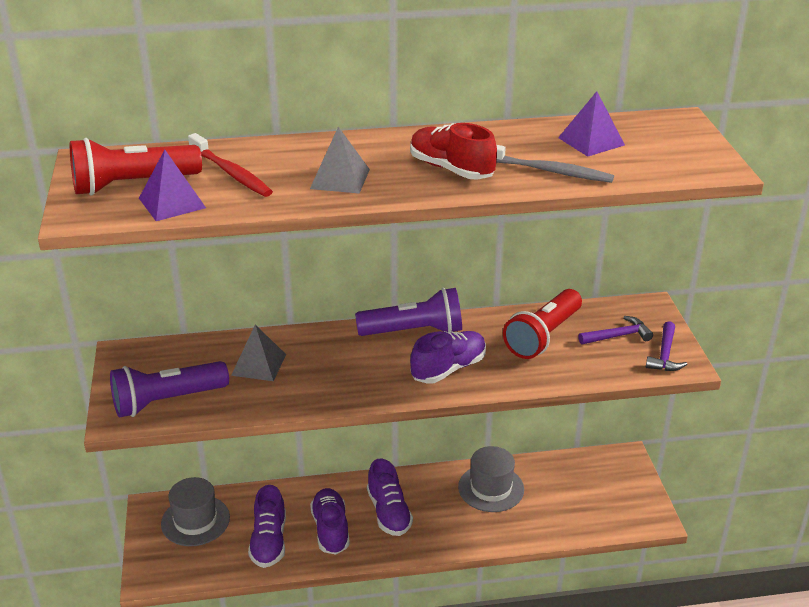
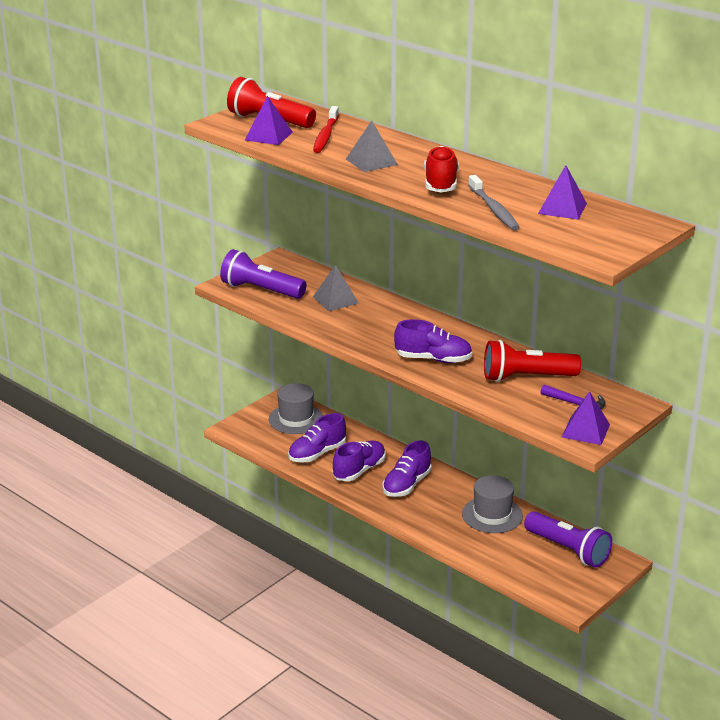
camera: 50 degrees right, 5 degrees down
purple flashlight [355,288,462,336] -> purple flashlight moved to [524,511,612,568]
purple hammer [646,321,688,371] -> purple pyramid [562,391,610,445]

